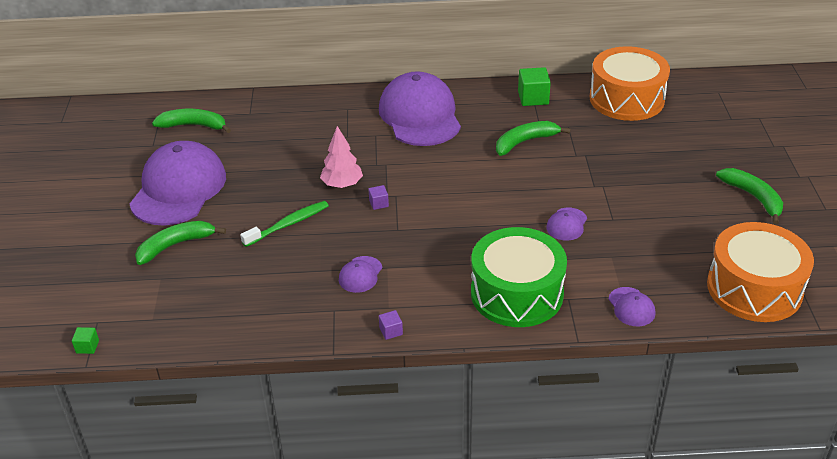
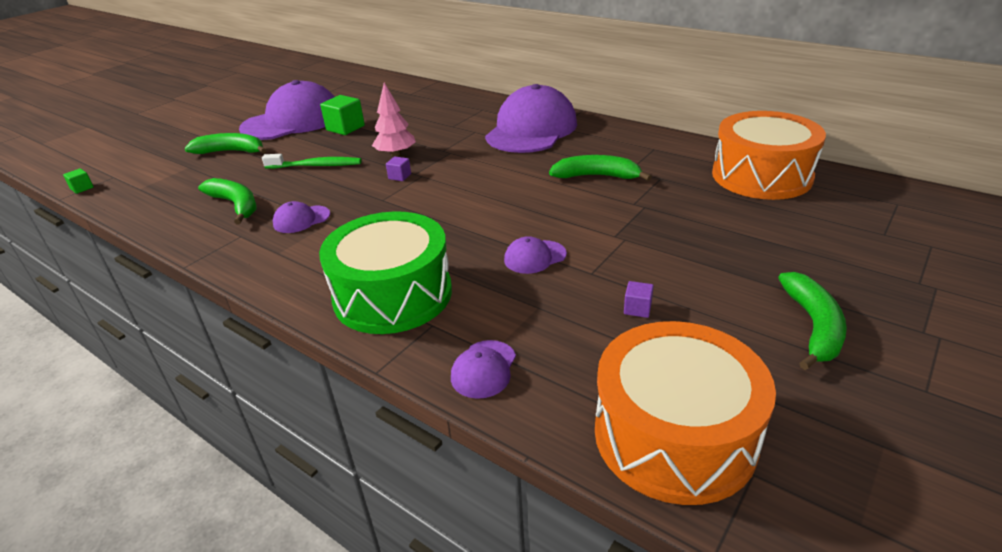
camera: 40 degrees right, 5 degrees down
green banana [152,109,231,133] -> green banana moved to [198,178,256,224]
purple cube [379,310,403,340] -> purple cube moved to [624,281,654,318]
green cube [518,67,551,106] -> green cube moved to [320,95,365,135]

